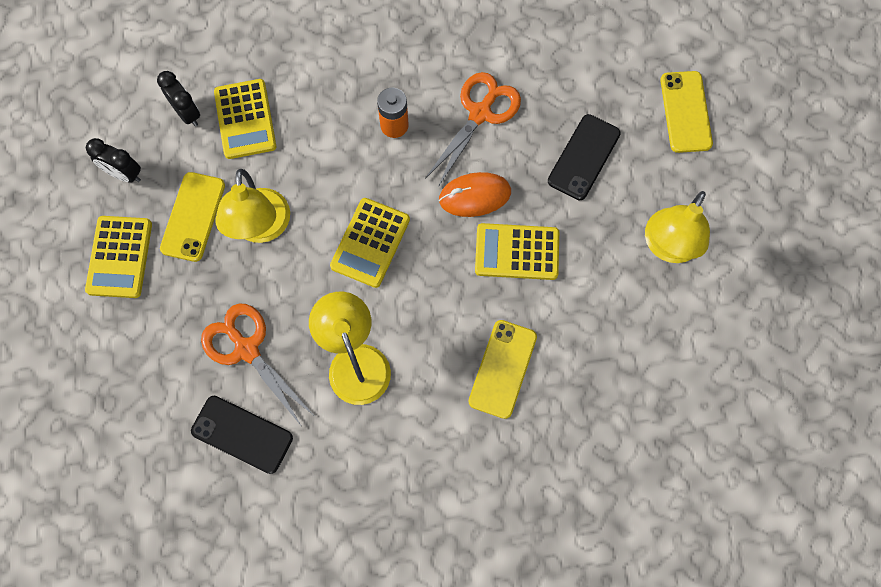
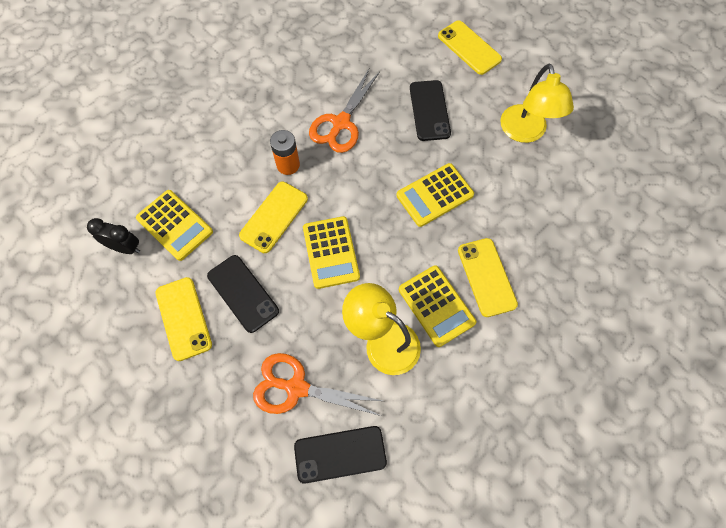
camera: 35 degrees left, 5 degrees down
yellow calculator [85,216,152,298] -> yellow calculator moved to [399,265,476,347]
black clock [86,138,141,183] -> none
yellow lamp [215,169,290,243] -> black phone [207,255,279,333]
orange scissors [425,72,521,187] -> orange scissors turned 150 degrees counterclockwise [309,69,380,153]
orange mouse [439,172,511,217] -> none
none -> yellow phone [239,182,308,253]

